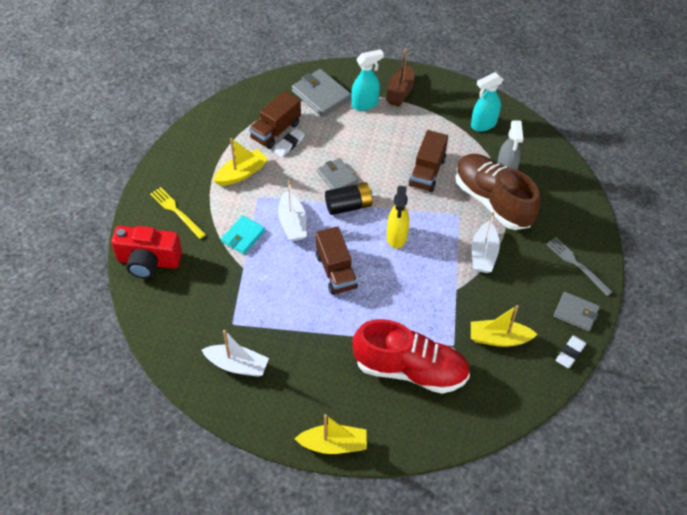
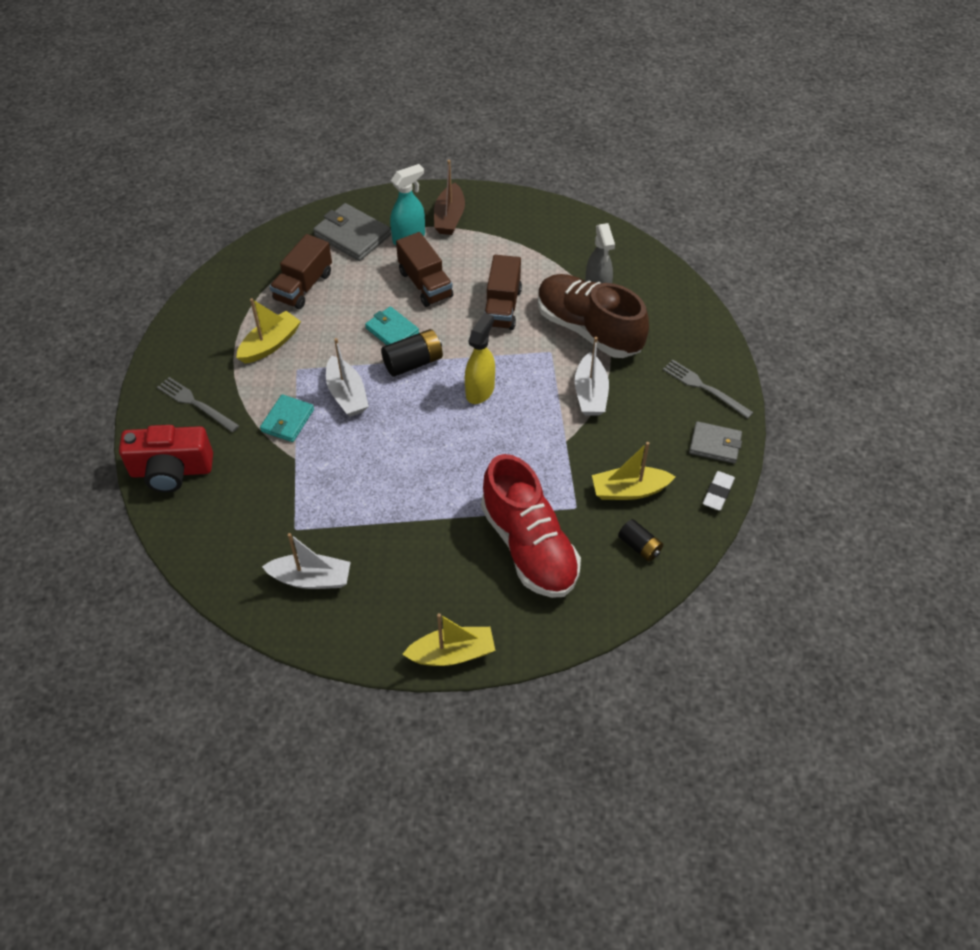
camera: 10 degrees left, 0 degrees up
yellow fork [150,187,206,239] -> grey fork [157,377,239,432]
white eraser [273,128,305,157] -> none
brown truck [316,226,358,295] -> brown truck moved to [396,232,453,307]
grey wallet [317,158,358,189] -> turquoise wallet [365,306,419,345]
red shoe [353,319,470,394] -> red shoe turned 60 degrees clockwise [481,454,581,598]
yellow spray bottle [387,186,409,249] -> yellow spray bottle turned 150 degrees counterclockwise [465,313,495,404]
turquoise spray bottle [471,72,503,131] -> none
none -> black battery [618,519,663,561]

